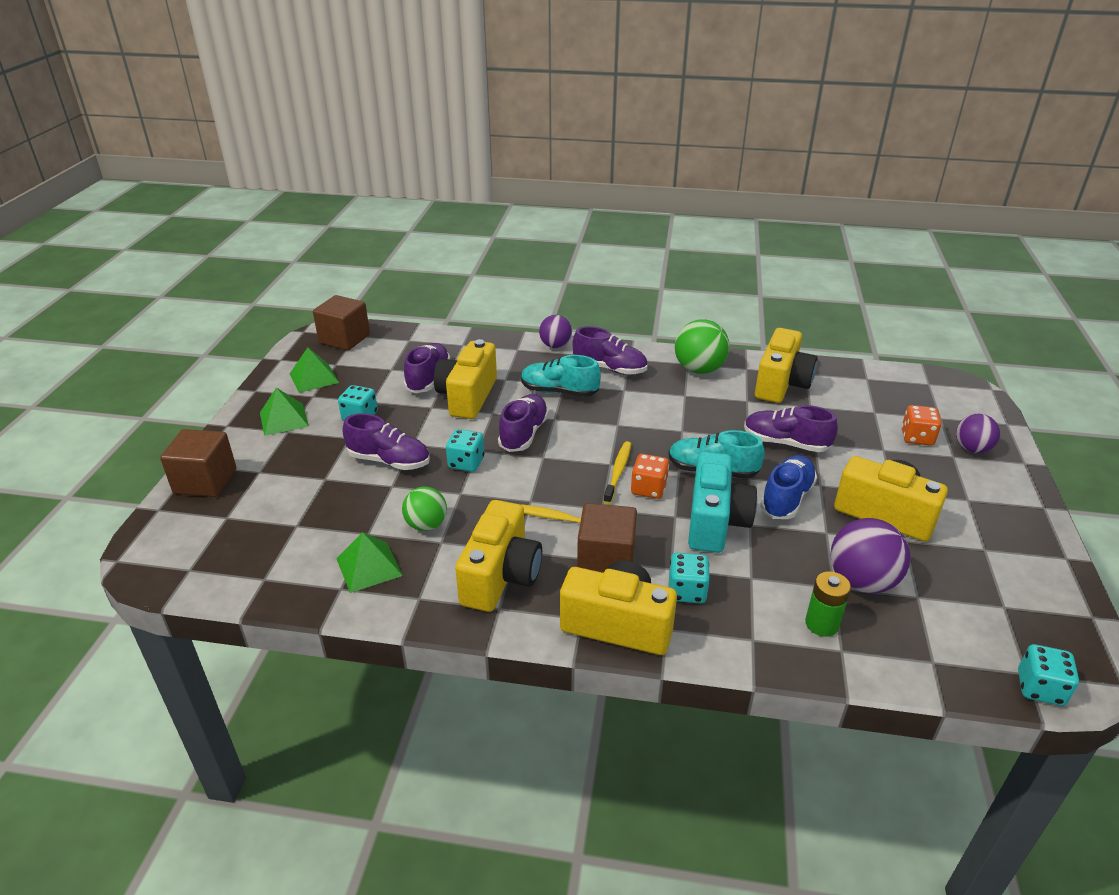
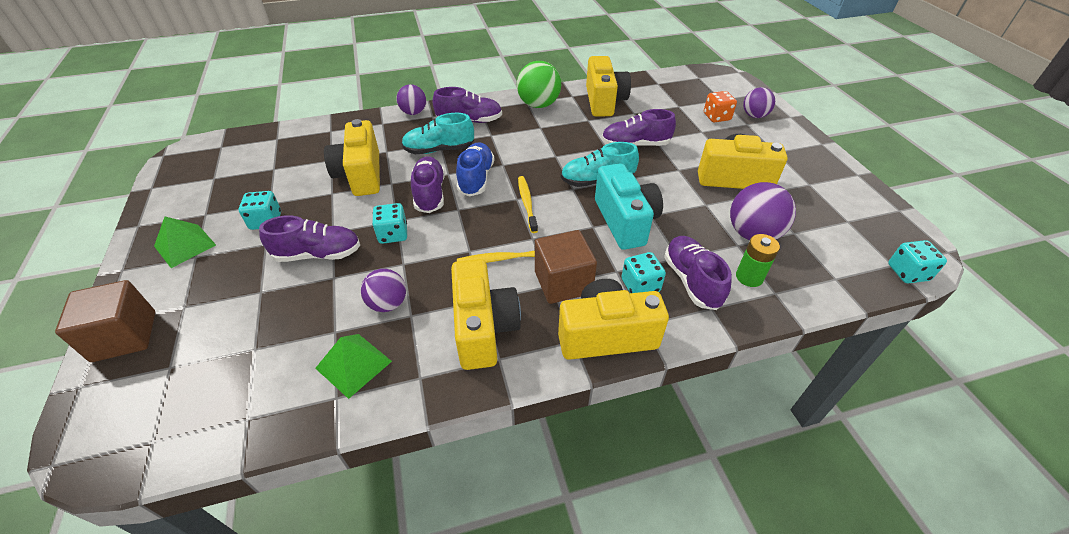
camera: 25 degrees left, 10 degrees up
green pyramid [289,348,339,393] -> none
brown cube [313,295,370,350] -> none
green ball [402,487,447,531] -> purple ball [361,269,406,312]
purple shoe [404,343,450,393] -> purple shoe moved to [664,236,732,310]
orange dice [631,454,669,499] -> none
blue shoe [760,455,817,519] -> blue shoe moved to [456,142,495,197]

